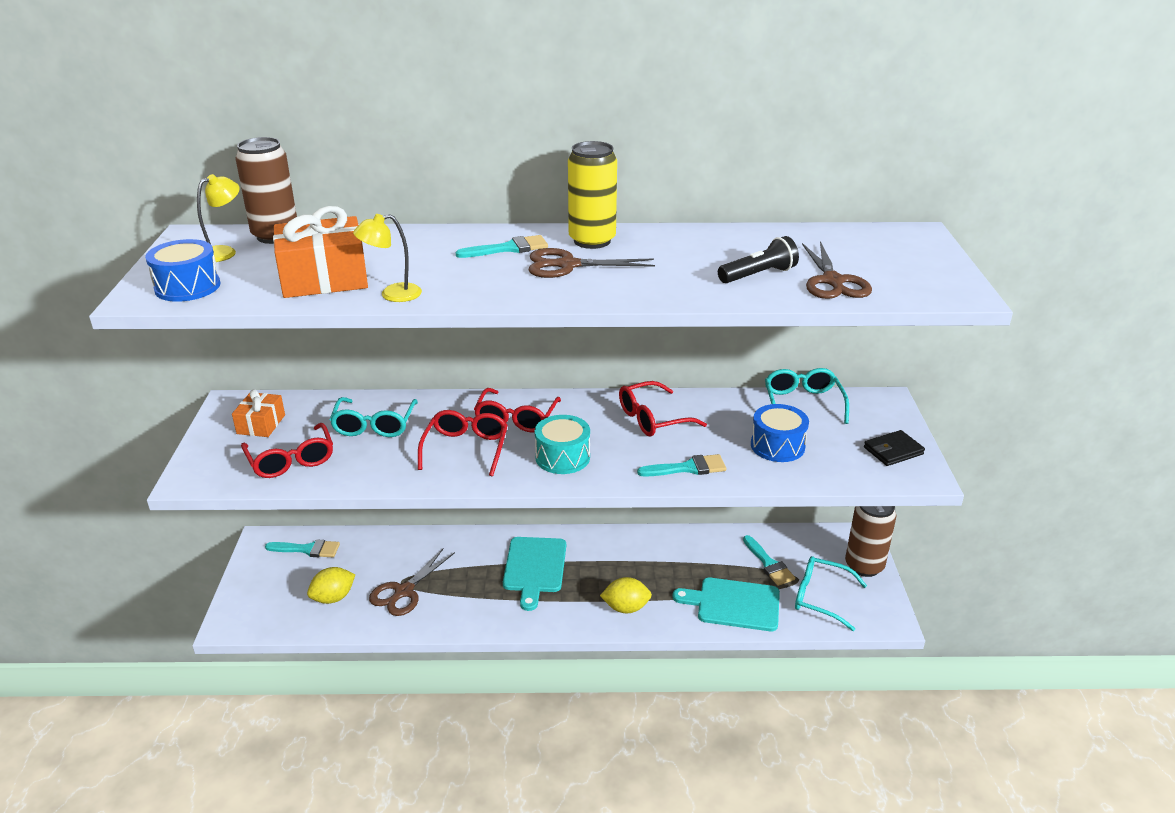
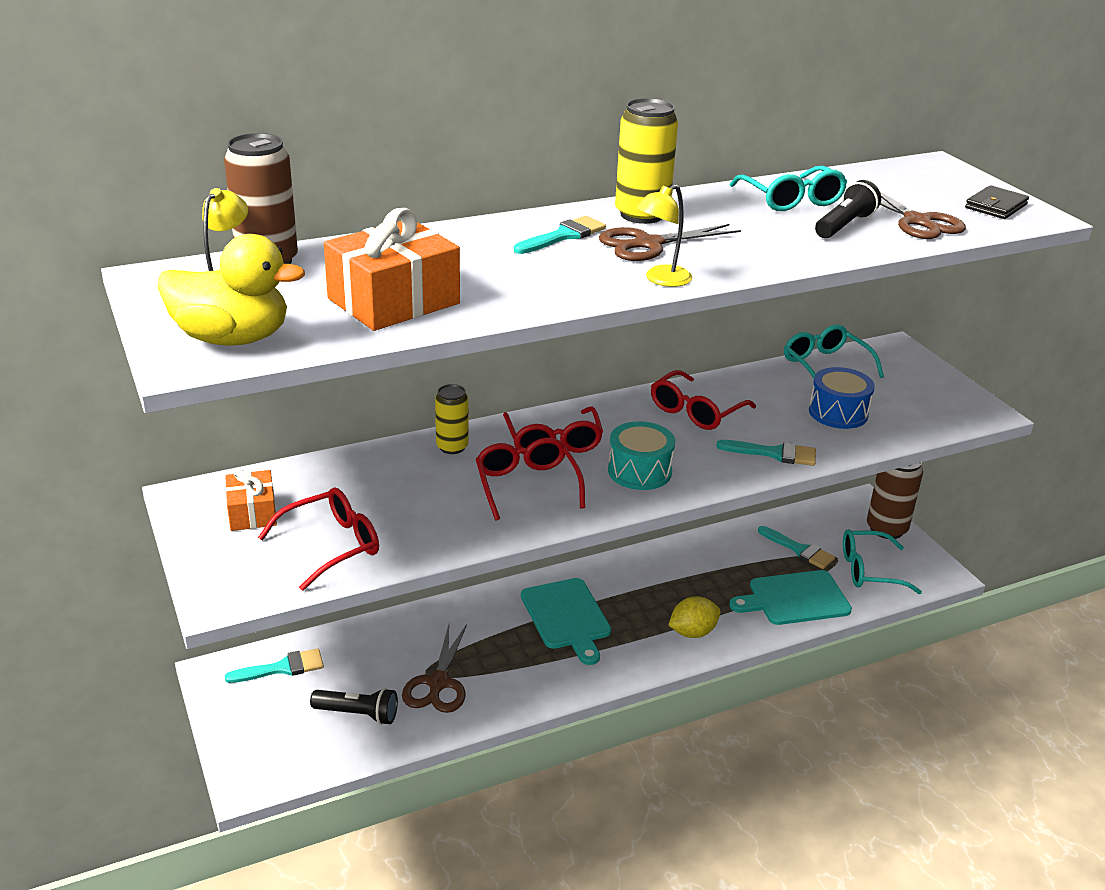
camera: 25 degrees left, 0 degrees up
blue drum [145,239,220,302] -> yellow duck [158,234,305,346]
red glasses [241,423,333,478] -> red glasses turned 75 degrees counterclockwise [258,488,379,591]
yellow lemon [307,567,356,604] -> black flashlight [310,688,398,725]
turquoise glasses [330,397,418,437] -> turquoise glasses moved to [730,165,847,211]
yellow lamp [353,214,422,302] -> yellow lamp moved to [636,184,692,287]
turquoise brush [637,454,726,477] -> turquoise brush turned 45 degrees clockwise [716,440,816,466]
black wallet [864,430,925,466] -> black wallet moved to [965,185,1029,219]
none -> yellow can [435,384,469,454]

